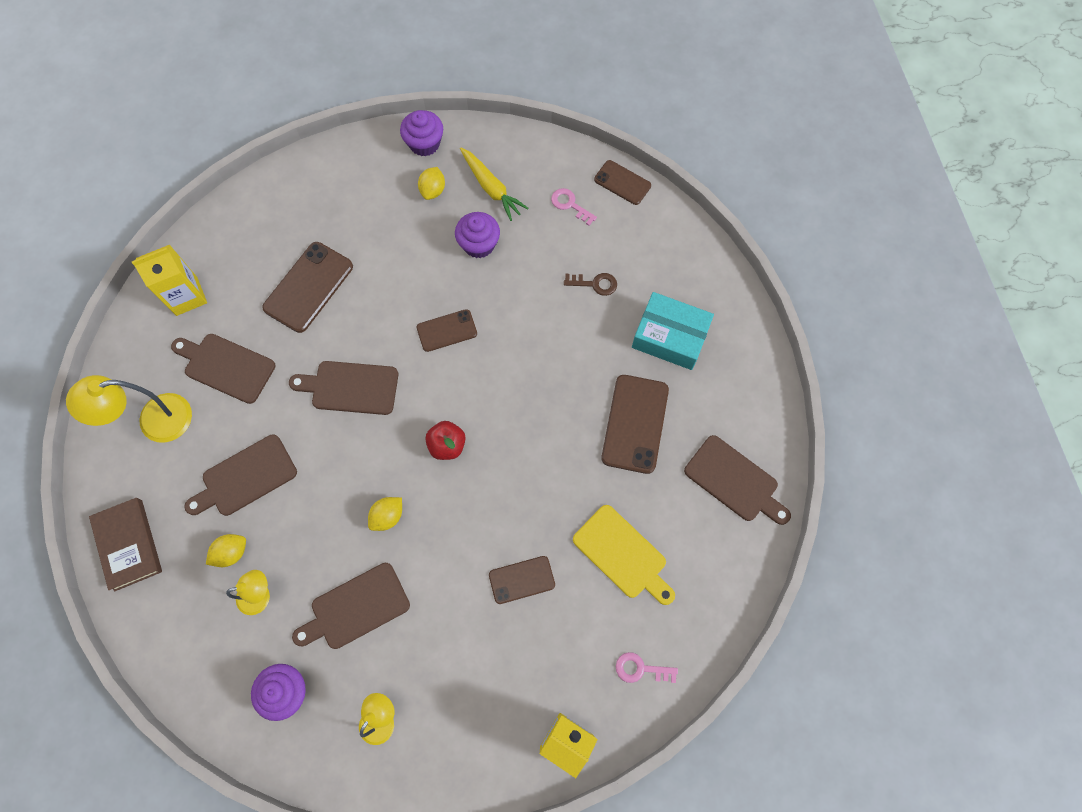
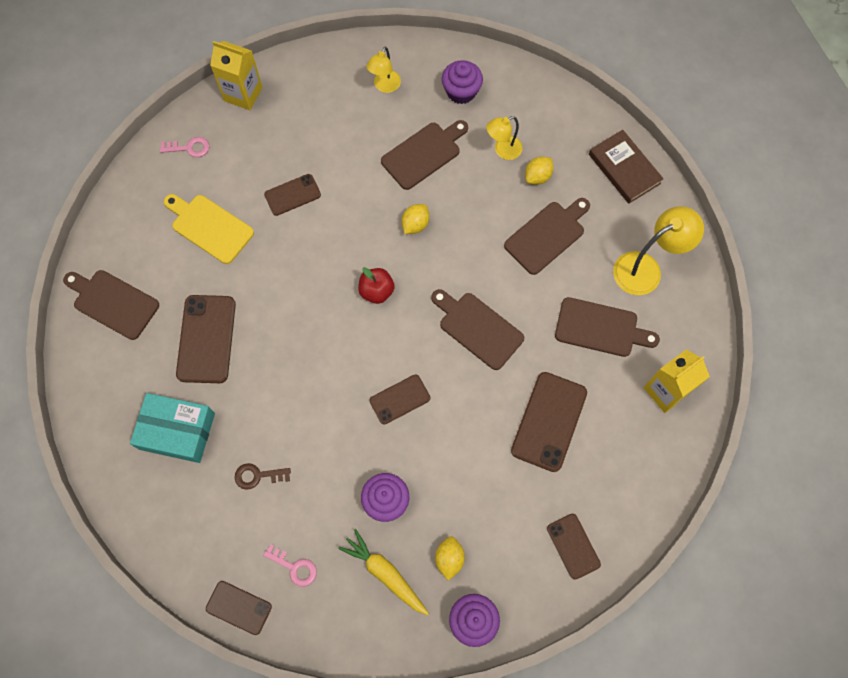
camera: 170 degrees right, 0 degrees up
brown cutting board [289,361,398,415] -> brown cutting board turned 135 degrees counterclockwise [431,289,524,370]
none -> brown phone [547,514,601,580]

